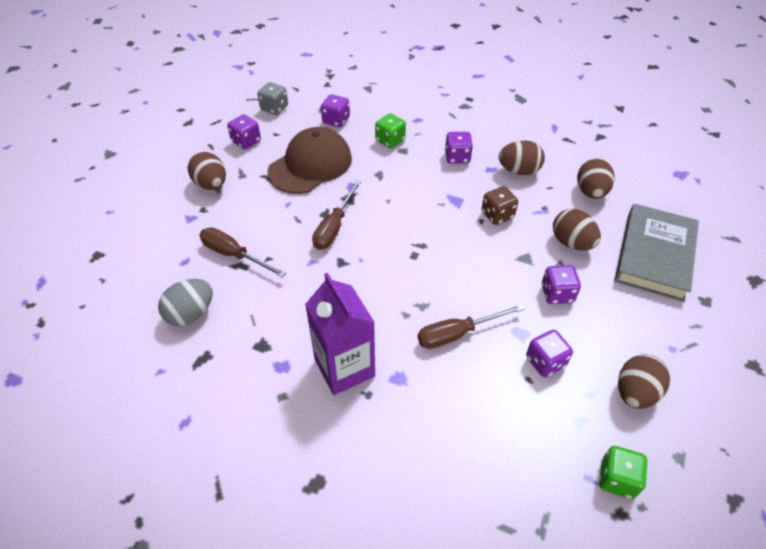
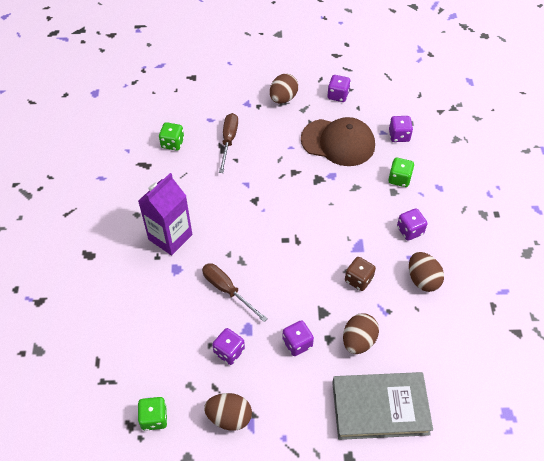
camera: 65 degrees right, 5 degrees up
grey egg [158,279,213,326] -> green dice [159,122,184,151]
grey dice [257,82,288,115] -> none
brown screwdriver [312,180,361,250] -> none
brown egg [577,159,615,199] -> none

